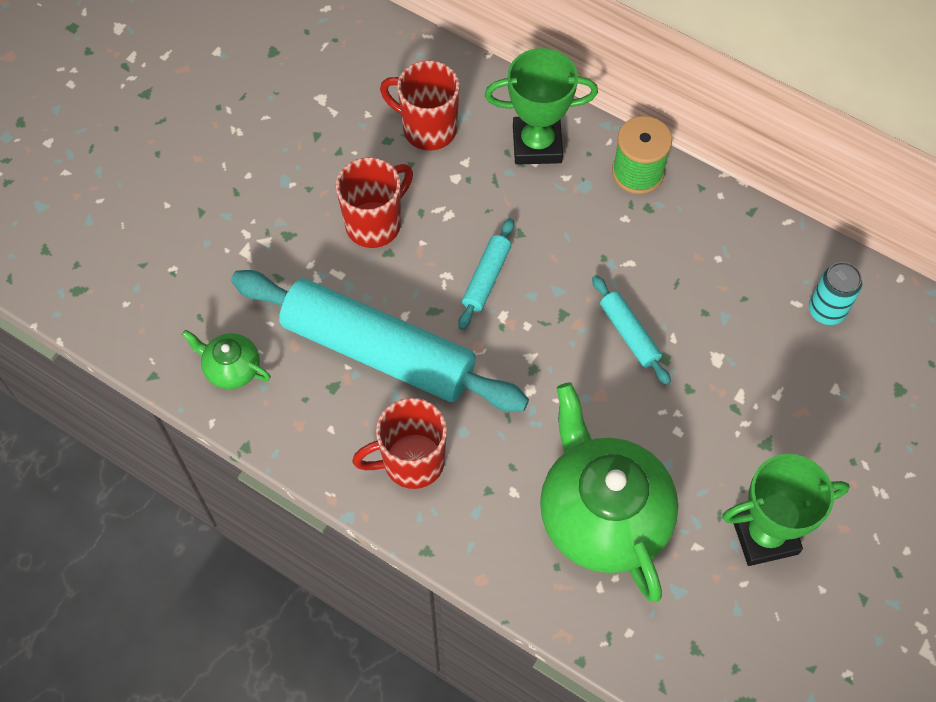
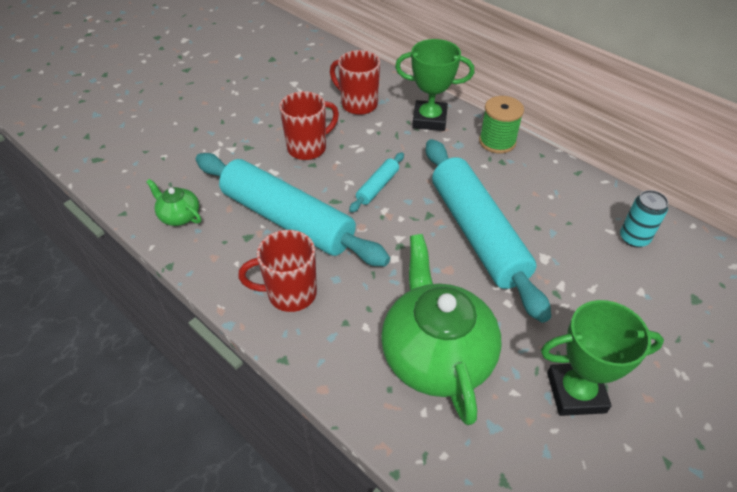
camera: 10 degrees right, 15 degrees down
turquoise rolling pin [592,275,671,385] -> turquoise rolling pin [426,139,551,323], size x2.36

